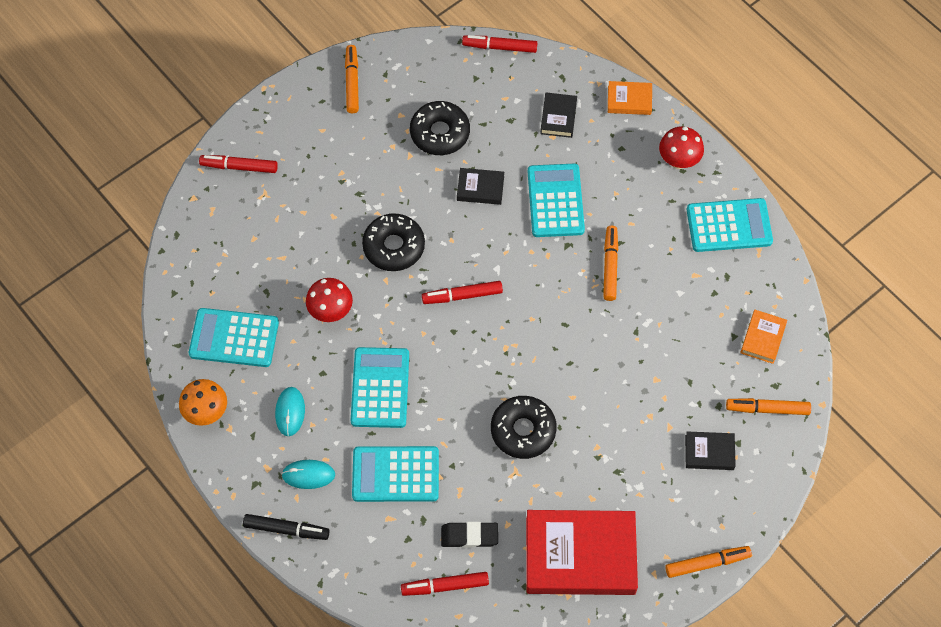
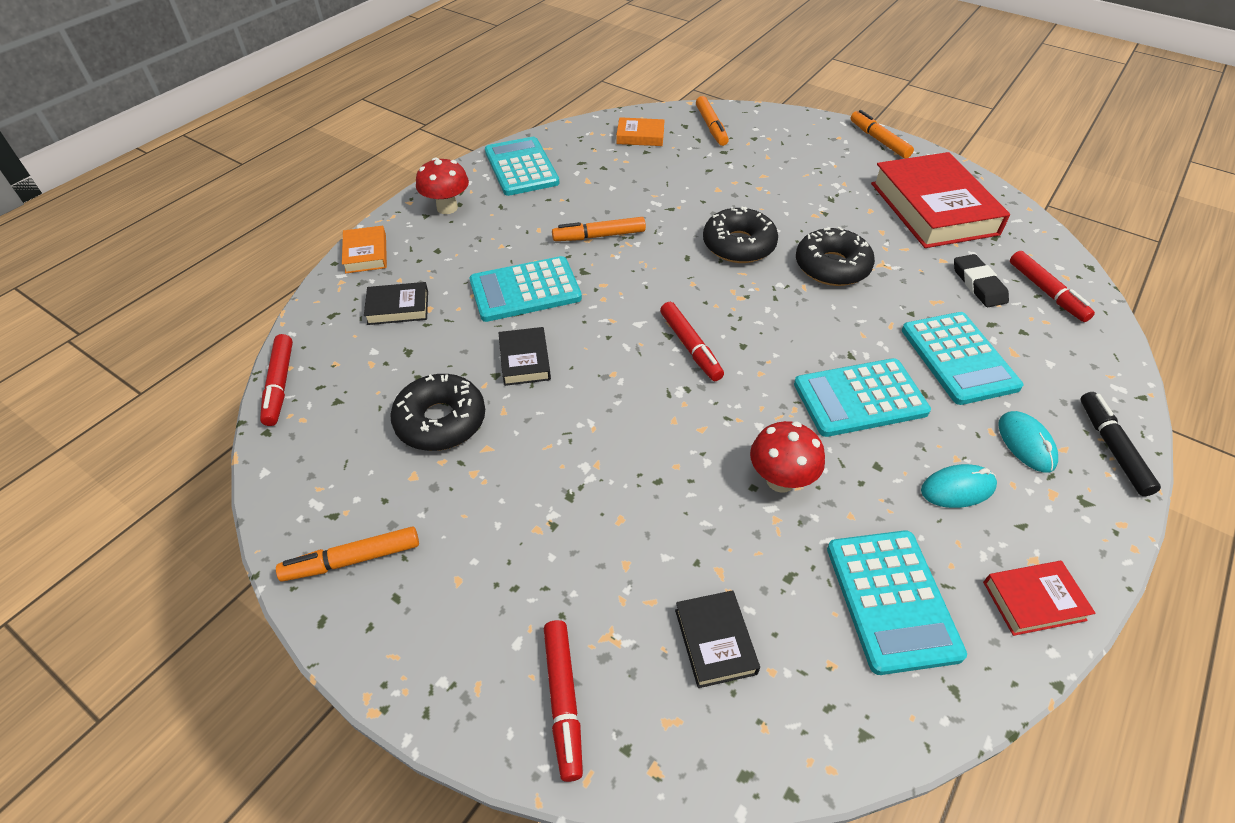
camera: 105 degrees left, 15 degrees down
orange mushroom [179,379,227,426] -> red book [983,561,1096,636]
black donut [362,213,425,271] -> black donut moved to [703,206,778,263]
black book [685,431,736,470] -> black book moved to [675,590,760,688]

